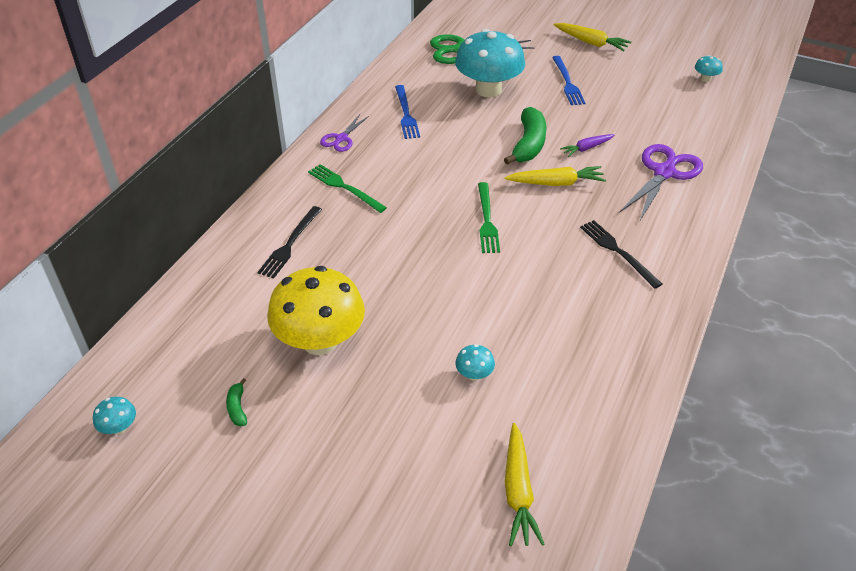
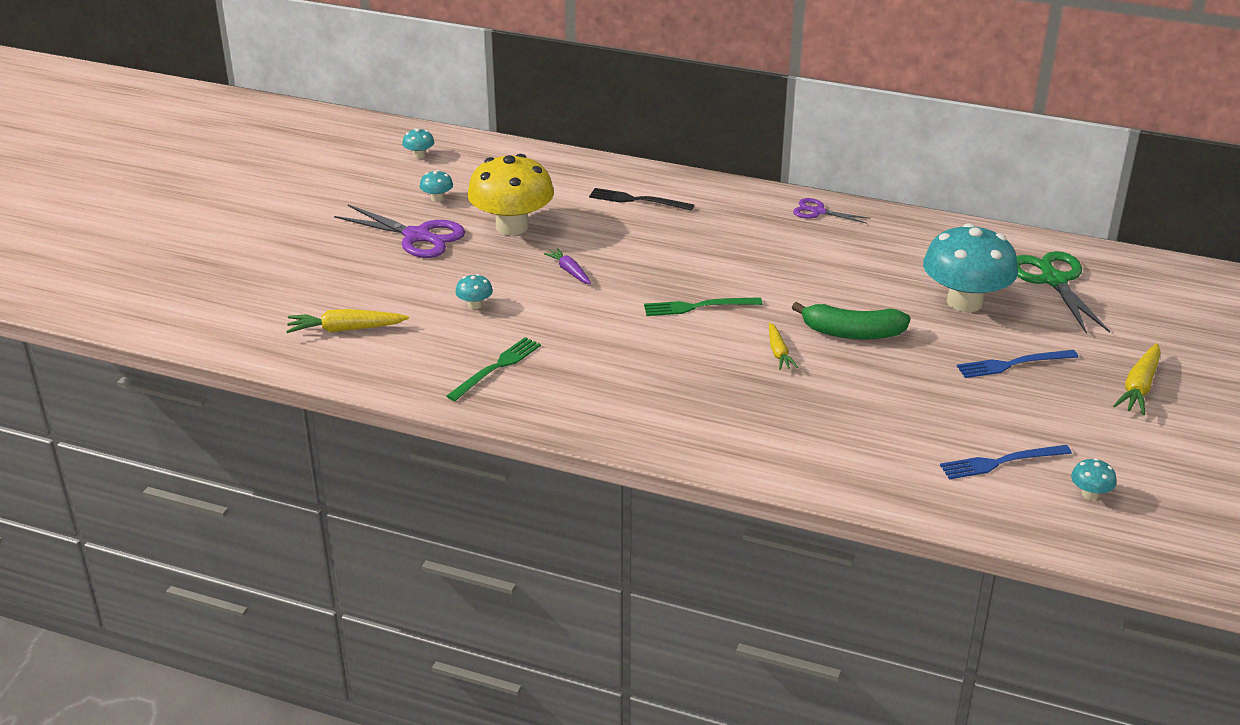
camera: 85 degrees right, 10 degrees down
green banana [226,378,247,426] -> turquoise mushroom [420,170,453,202]
green fork [308,164,387,213] -> green fork moved to [446,337,541,401]
blue fork [395,85,420,139] -> blue fork moved to [940,445,1072,479]
yellow carrot [505,166,606,186] -> yellow carrot [769,323,798,370], size x0.65
purple carrot [560,134,614,157] -> purple carrot moved to [544,248,591,284]
black fork [580,220,662,289] -> none
purple scissors [620,144,703,220] -> purple scissors moved to [334,205,465,258]

